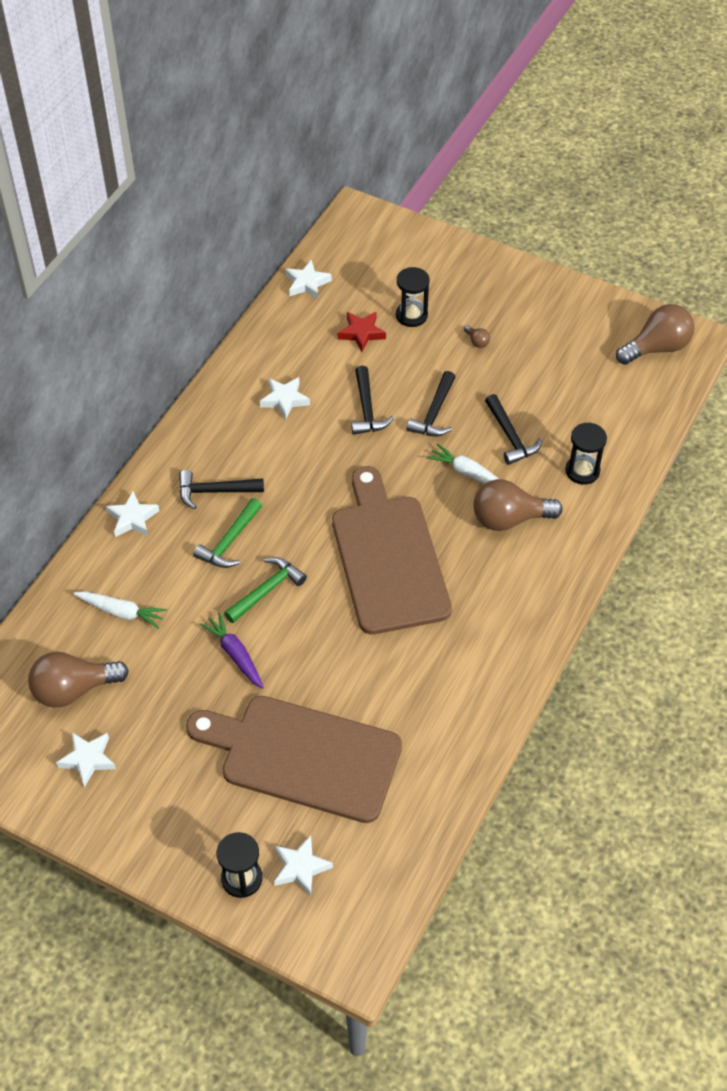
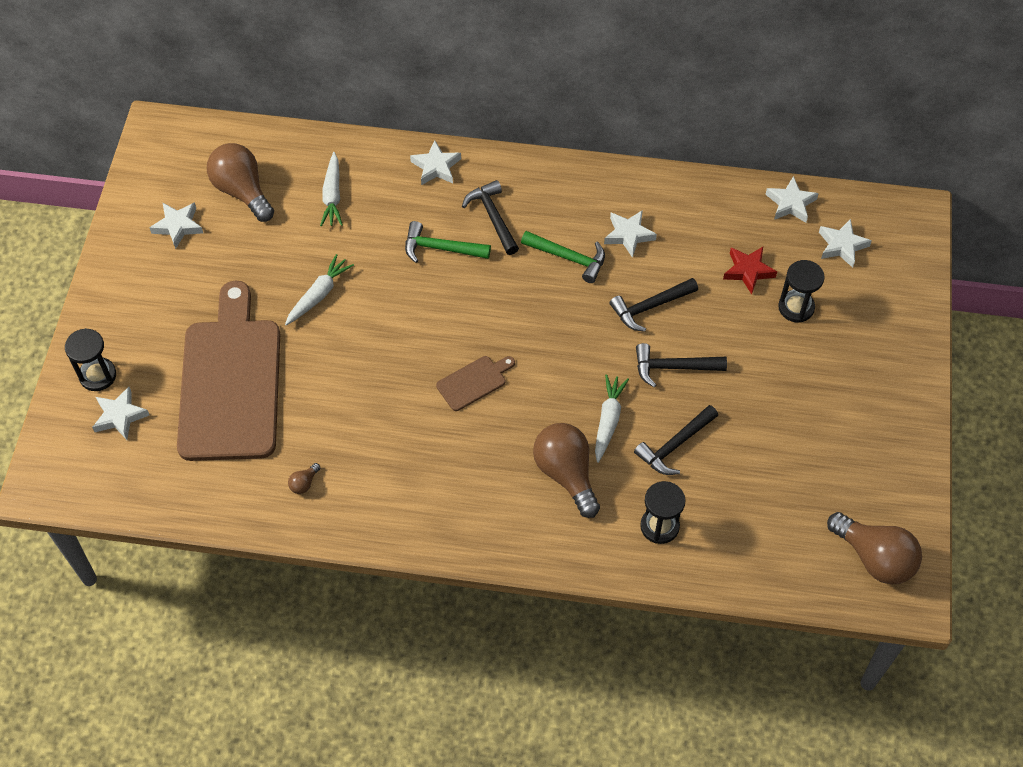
camera: 70 degrees right, 5 degrees up
purple carrot [200,612,264,689] -> white carrot [285,254,354,326]
green hammer [224,557,307,623] -> green hammer moved to [521,231,605,283]
brown cutting board [332,466,452,634] -> brown cutting board [436,356,515,411], size x0.40
brown light bulb [464,325,490,348] -> brown light bulb moved to [288,463,320,494]
none -> white star [819,219,872,268]

